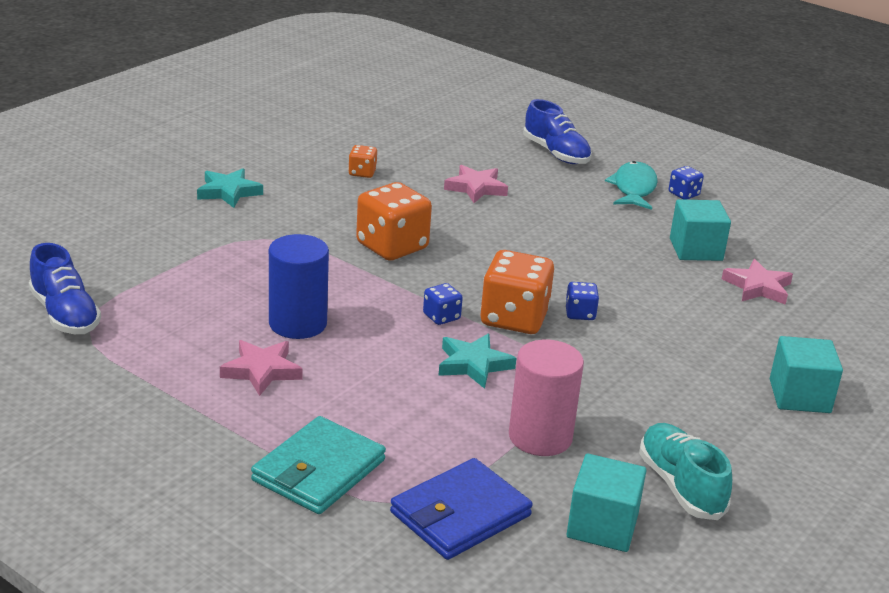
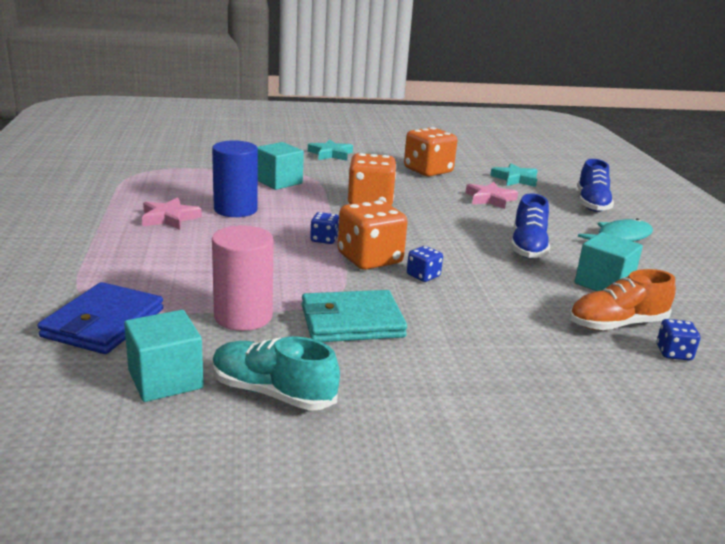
camera: 45 degrees right, 5 degrees down
blue shoe [29,243,101,334] -> blue shoe moved to [511,193,550,259]
turquoise wallet [251,416,386,514] -> turquoise wallet moved to [302,290,407,342]
orange dice [348,145,377,178] -> orange dice [404,127,457,176], size x2.05
blue wallet [390,458,533,560] -> blue wallet turned 75 degrees counterclockwise [37,282,163,354]
turquoise star [438,334,516,389] -> turquoise star moved to [490,163,538,187]
turquoise shoe [639,423,732,520] -> turquoise shoe turned 90 degrees counterclockwise [212,337,340,411]
blue dice [669,166,704,200] -> blue dice moved to [657,319,700,361]
pink star [722,259,793,305] -> orange shoe [569,269,676,330]
turquoise cube [770,336,843,413] -> turquoise cube moved to [257,142,304,190]

